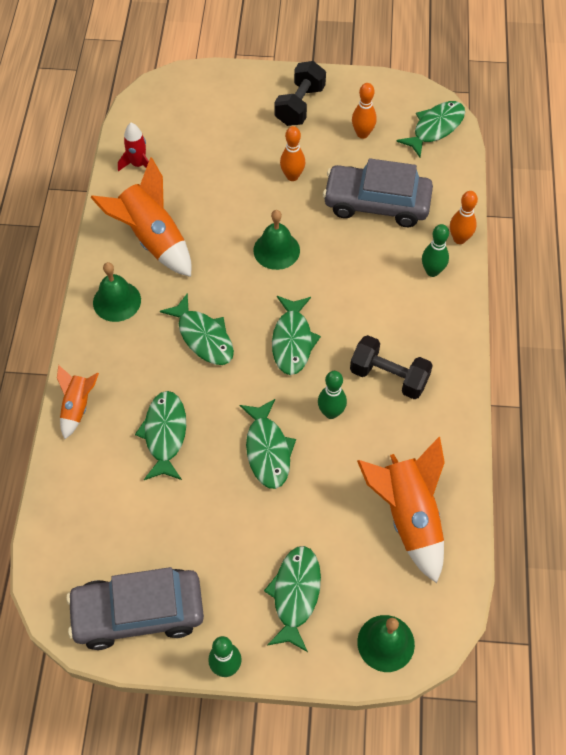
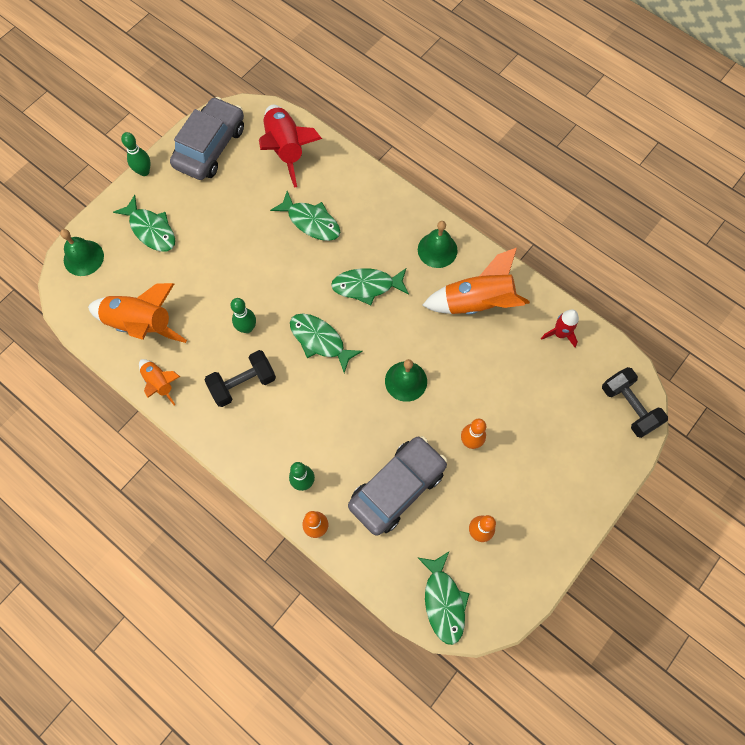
camera: 125 degrees right, 10 degrees up
orange rocket [57,365,99,439] -> orange rocket moved to [139,359,180,405]
green fish [240,399,296,489] -> none
black dumbbell [274,61,326,126] -> black dumbbell moved to [602,367,668,438]
none -> red rocket [259,105,322,188]

